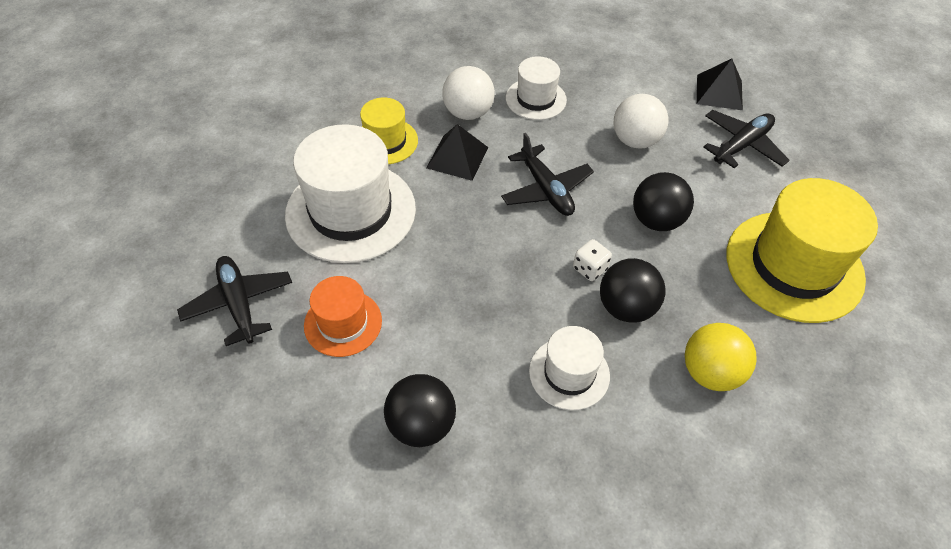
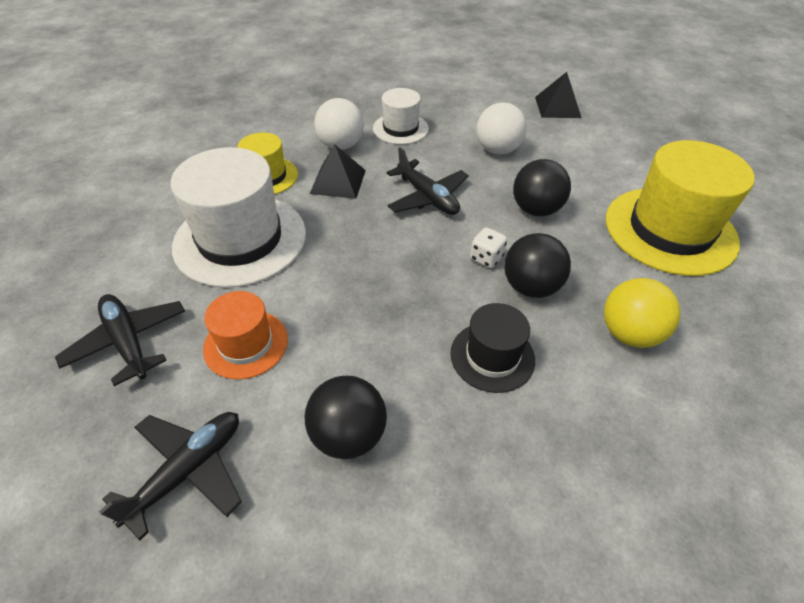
camera: 10 degrees left, 5 degrees down
white hat [529,326,610,410] -> black hat [450,303,535,393]
black plane [703,110,790,168] -> black plane moved to [99,412,242,540]

